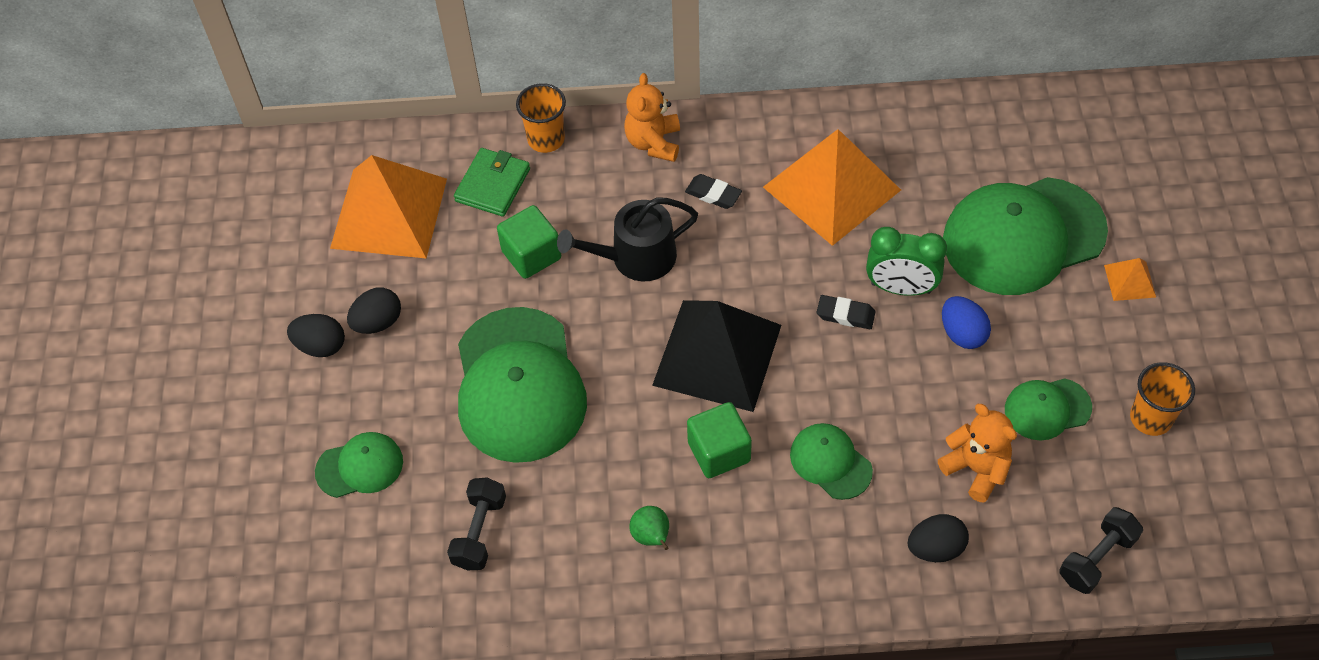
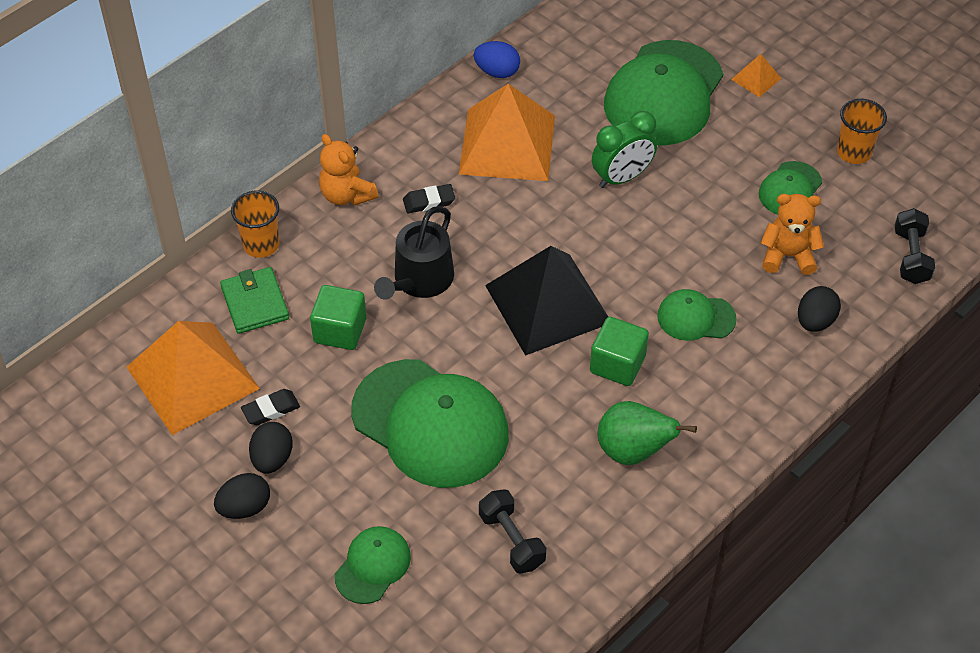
camera: 45 degrees left, 5 degrees down
green pear [630,506,669,550] -> green pear [597,401,697,465], size x1.73
black eraser [817,295,876,329] -> black eraser moved to [241,389,300,425]
blue egg [942,296,991,349] -> blue egg moved to [474,41,520,78]

